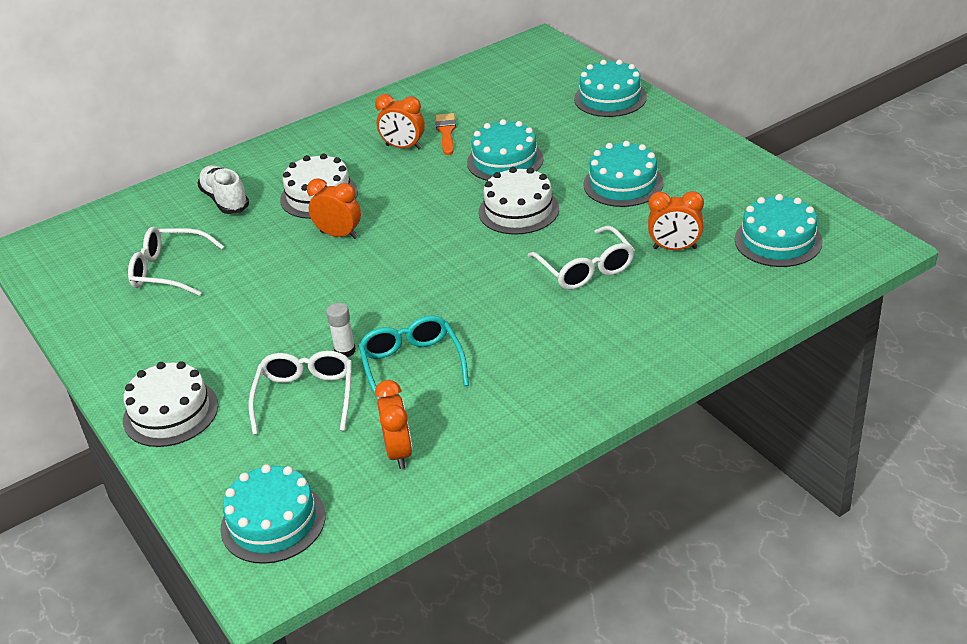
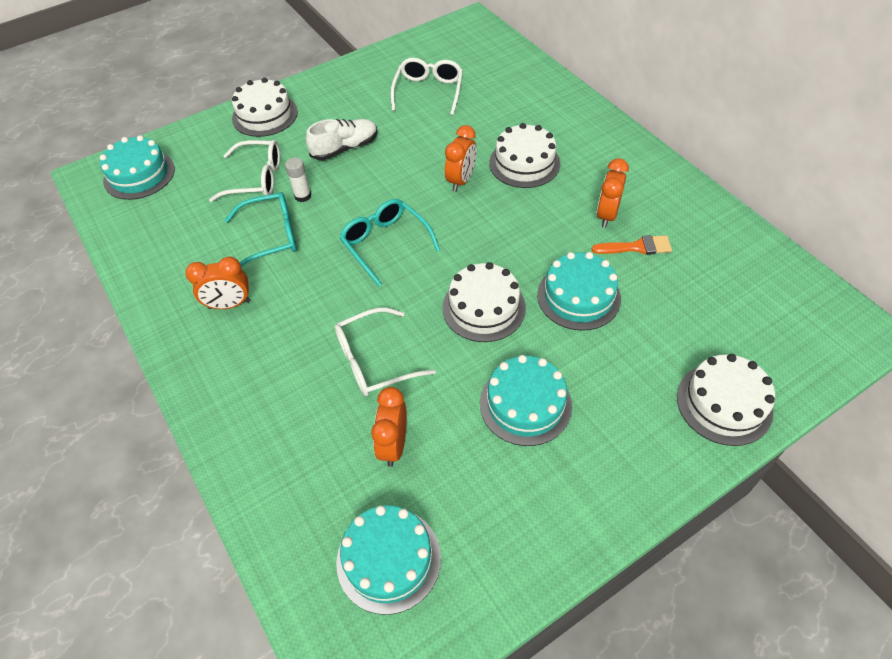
camera: 90 degrees right, 15 degrees up
white shoe [197,165,249,214] -> white shoe moved to [306,119,378,160]
orange clock [375,380,413,469] -> orange clock moved to [185,257,250,309]
turquoise cake [574,59,647,117] -> white cake [677,354,775,446]
none -> turquoise glasses [340,199,440,286]

